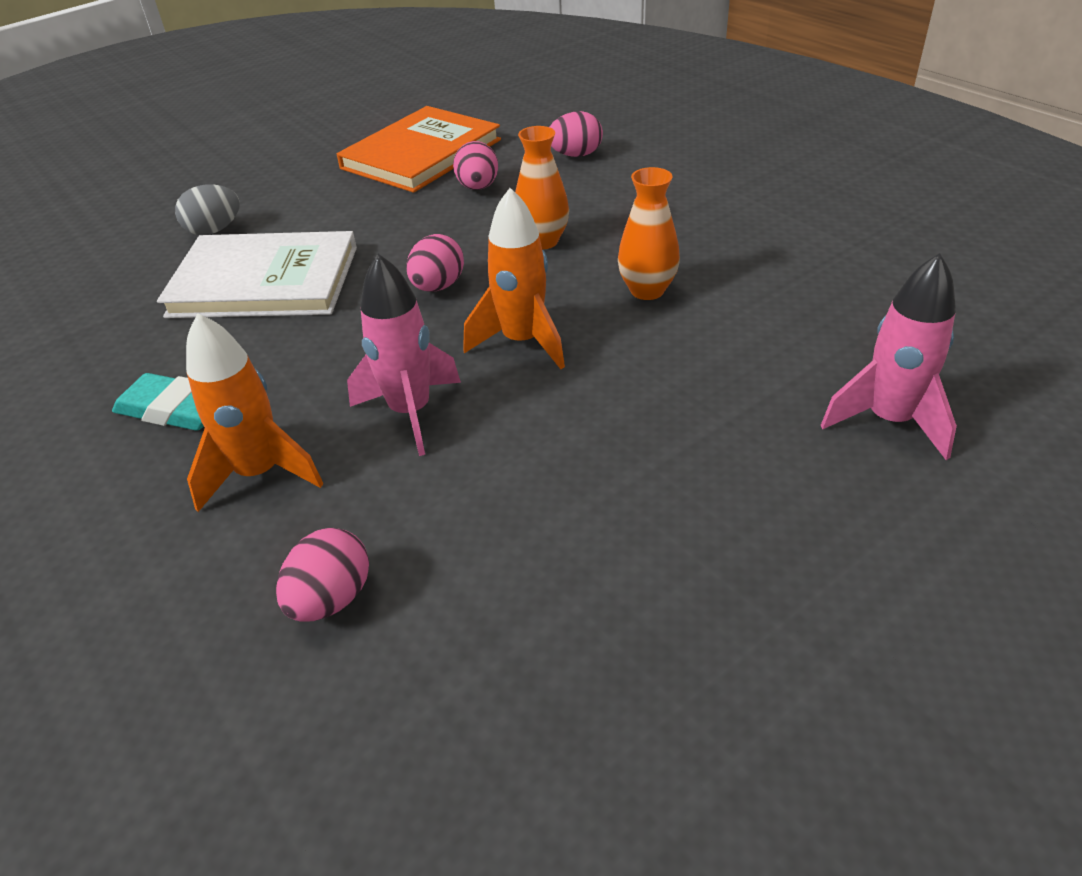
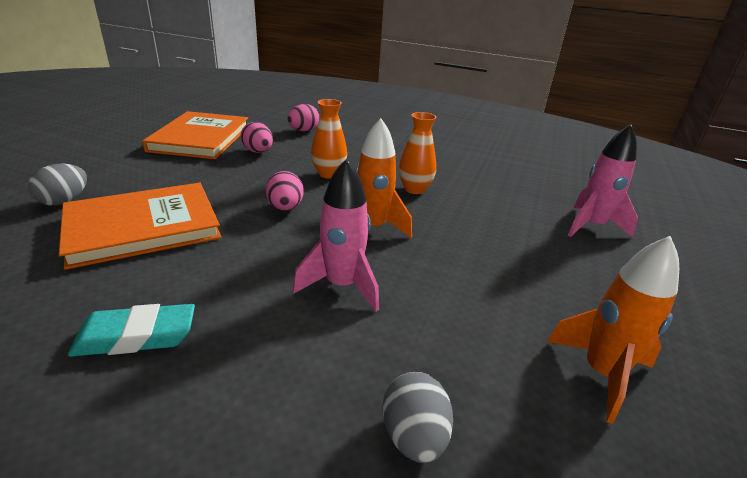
camera: 35 degrees left, 10 degrees down
white book [157,231,357,318] -> orange book [59,183,221,270]
orange rocket [186,313,323,512] -> orange rocket moved to [547,236,679,424]
pink egg [276,528,369,622] -> grey egg [382,372,453,463]

